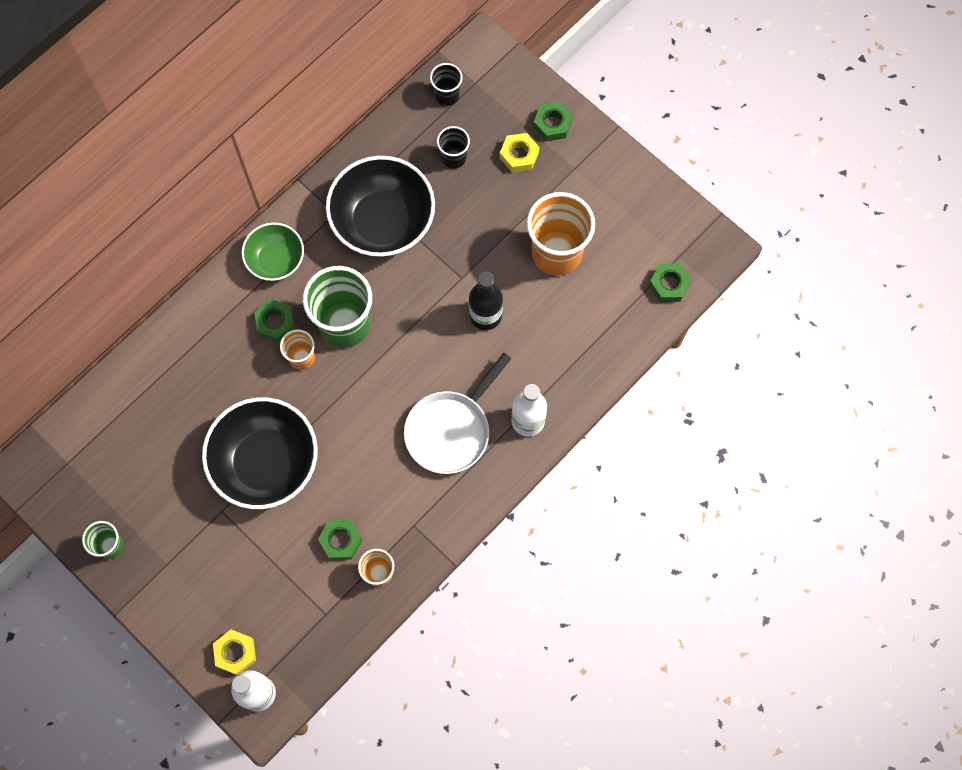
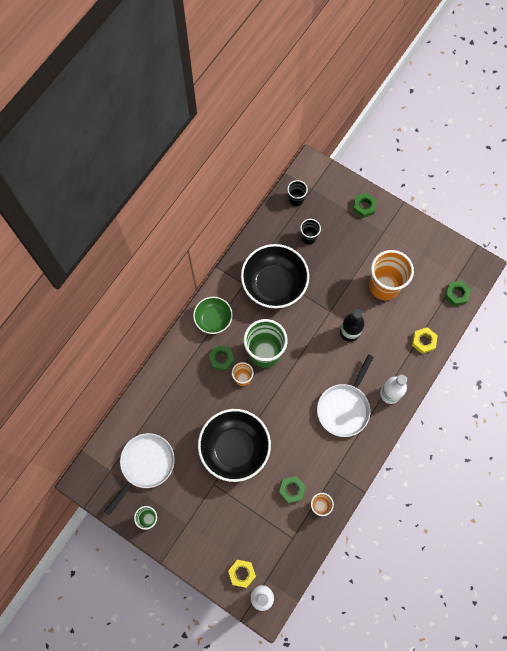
camera: 10 degrees left, 0 degrees up
yellow nut [500,133,539,173] -> yellow nut moved to [412,327,438,354]
none -> white pan [104,433,175,515]

